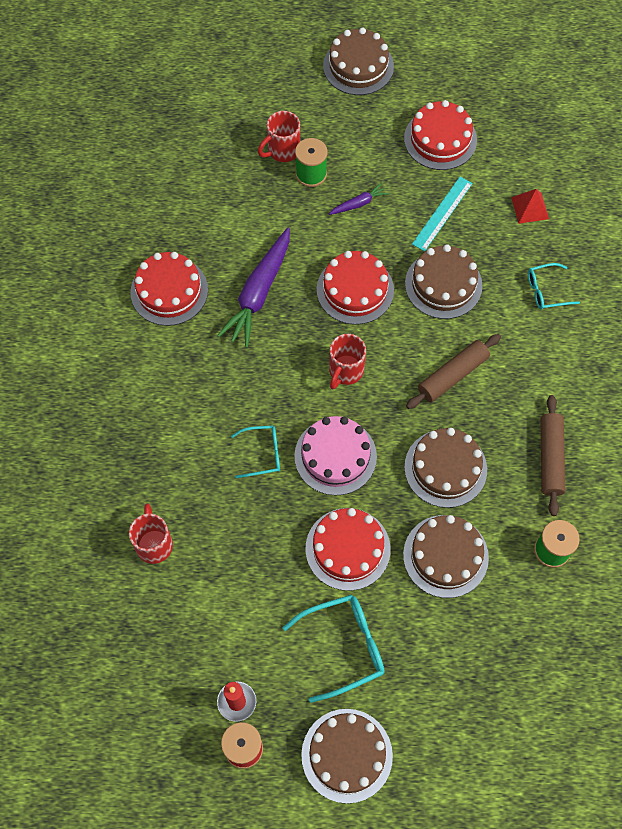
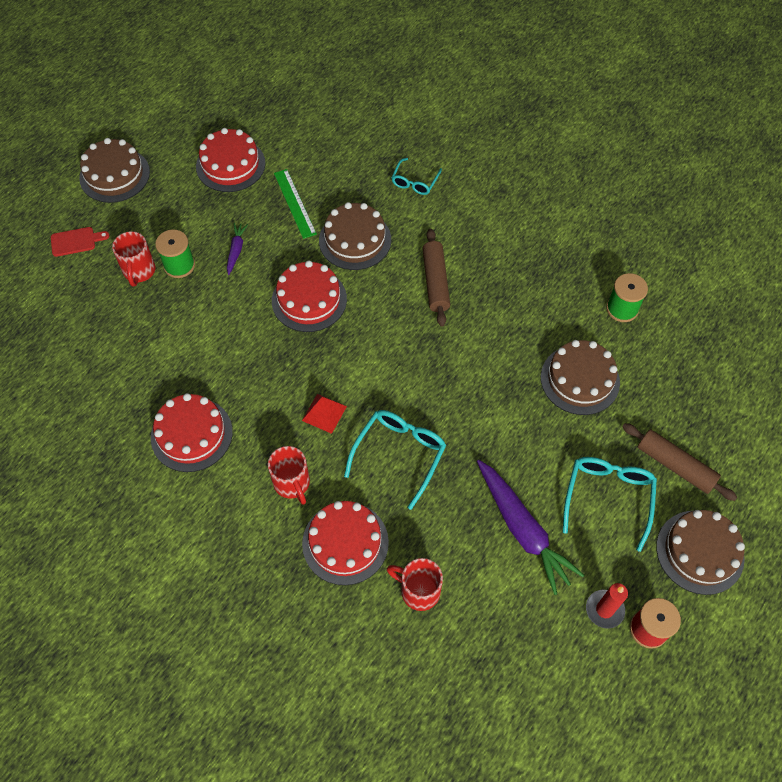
camera: 55 degrees left, 5 degrees down
purple carrot [217,227,290,347] -> purple carrot moved to [477,460,584,595]
turquoise glasses [231,425,280,478] -> turquoise glasses [344,410,446,510], size x1.63
pink cake [294,416,377,496] -> none
red cake [305,508,391,591] -> red cake moved to [302,501,389,585]
red mug [329,334,366,389] -> red mug moved to [268,446,310,505]
brown cake [404,428,487,508] -> none
turquoise ruler [412,177,473,251] -> green ruler [274,169,317,239]
red pyramid [511,189,549,224] -> red pyramid moved to [302,394,347,434]
brown rolling pin [541,395,565,516] -> brown rolling pin moved to [622,423,737,501]
none -> red cutting board [51,227,109,257]

